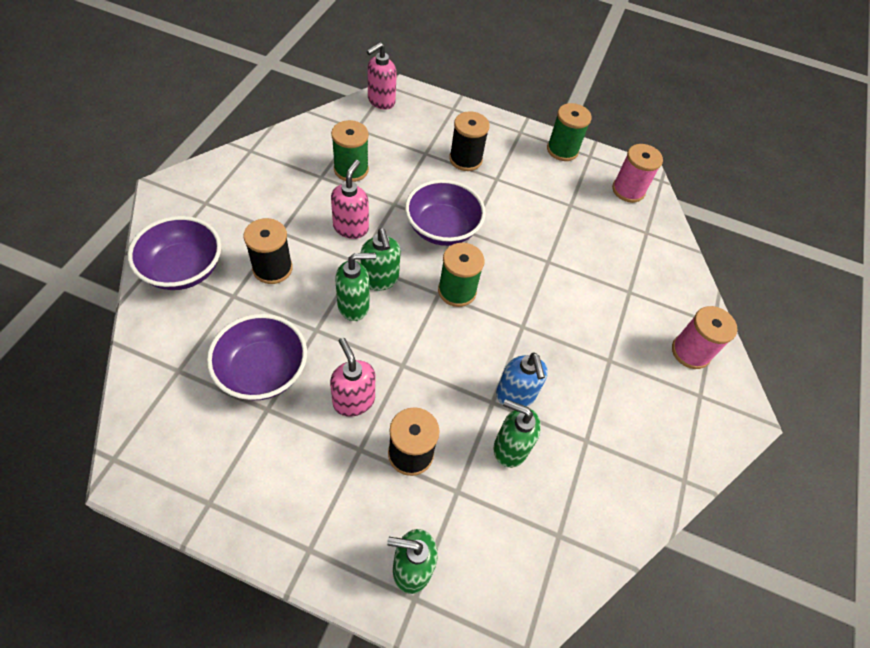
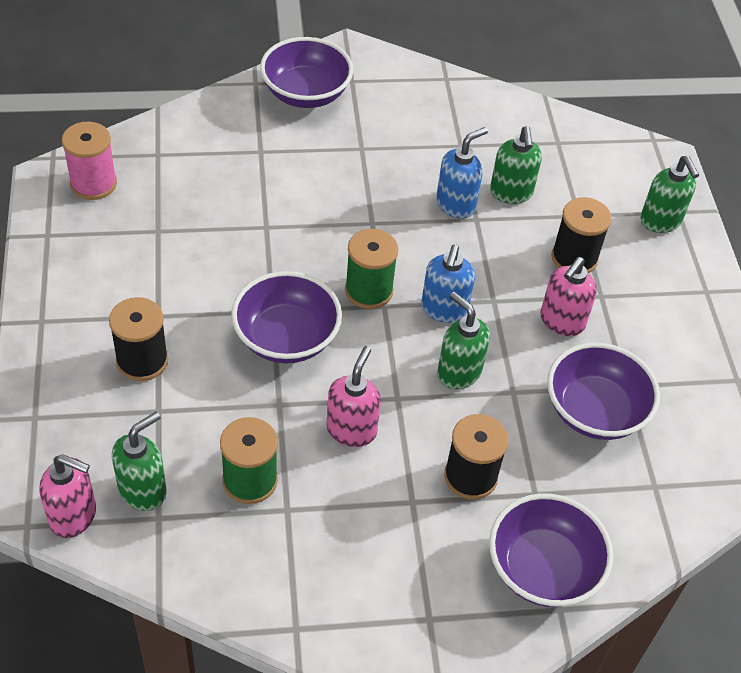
camera: 115 degrees left, 5 degrees down
pink soap dispenser [331,160,369,239] -> pink soap dispenser turned 120 degrees clockwise [326,346,381,447]
green soap dispenser [360,228,401,291] -> green soap dispenser moved to [112,412,167,511]
green spool [547,103,592,161] -> none
pink spool [672,306,737,369] -> purple bowl [260,37,353,108]
none -> blue soap dispenser [421,244,475,323]

